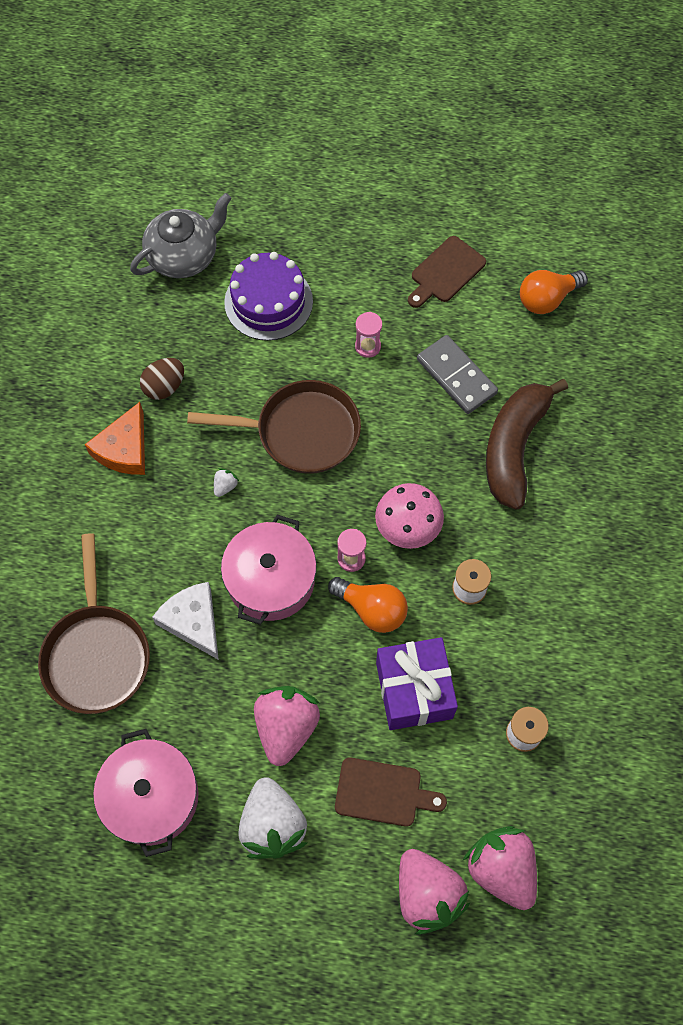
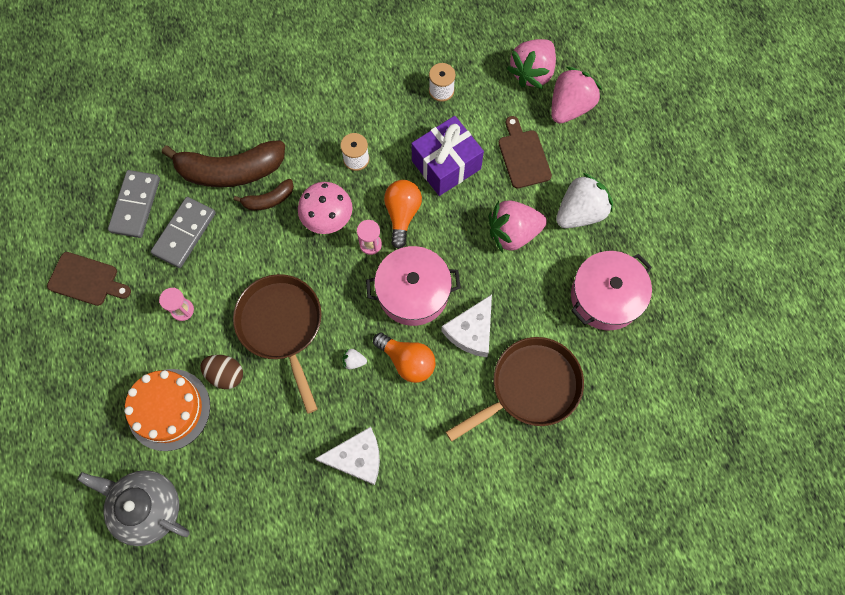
camera: 115 degrees left, 5 degrees up
orange cheese [85,402,145,475] -> white cheese [315,427,380,485]
brown egg [140,358,184,400] -> brown egg moved to [200,355,243,389]
purple cake [224,252,313,341] -> orange cake [124,369,210,451]
orange light bulb [520,270,588,314] -> orange light bulb moved to [373,333,435,383]
none -> grey domino [108,170,160,238]
none -> brown banana [234,179,294,211]

